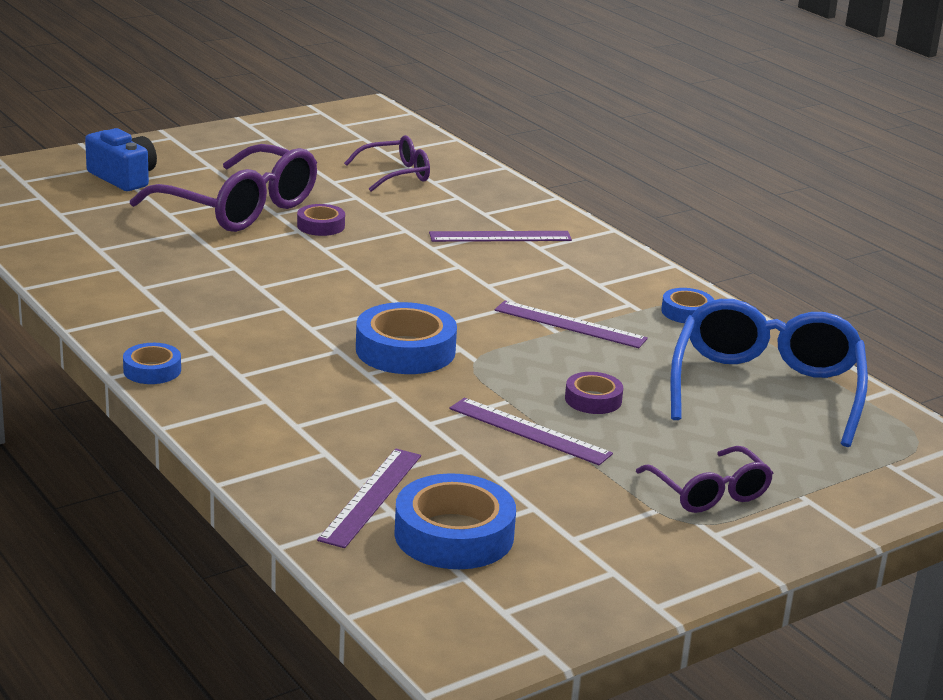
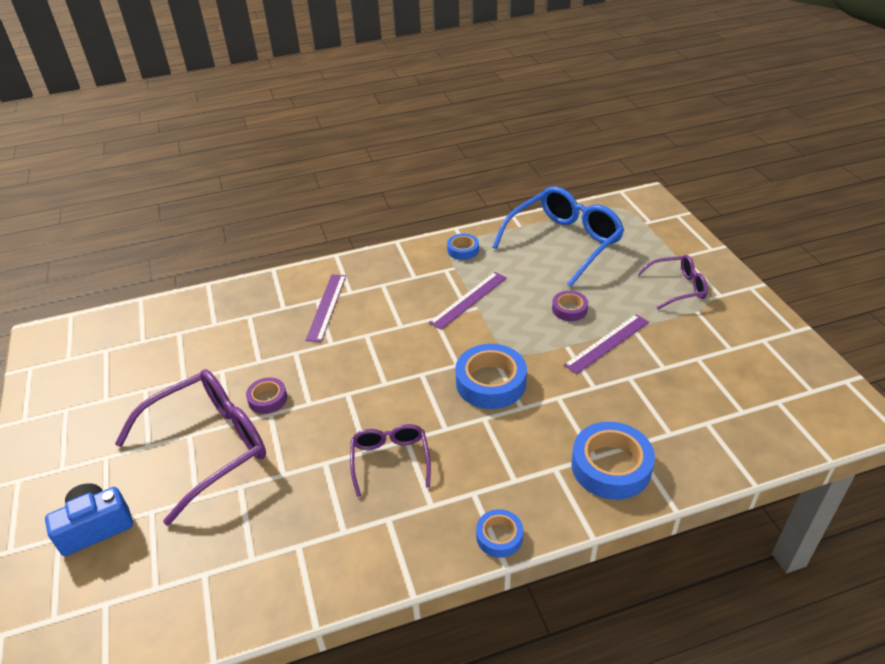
camera: 70 degrees left, 15 degrees up
purple ruler [317,448,421,548] -> none
purple glasses [344,135,430,192] -> purple glasses moved to [350,424,431,497]
blue tape [394,473,516,569] -> blue tape moved to [571,422,655,500]
blue glasses [671,299,868,447] -> blue glasses turned 105 degrees clockwise [493,186,624,287]

